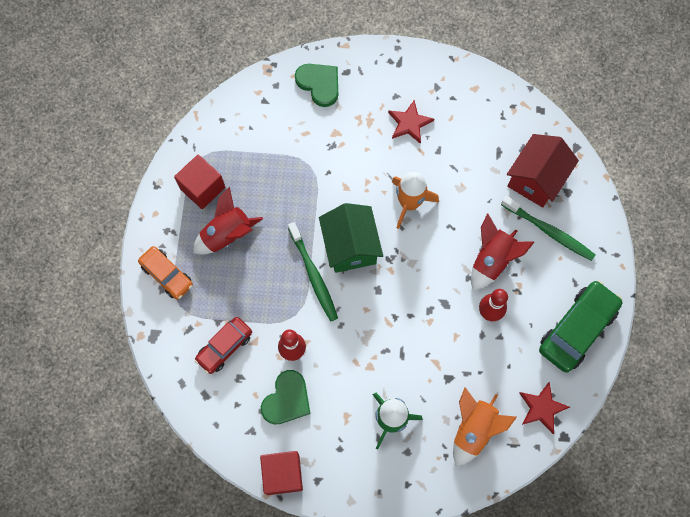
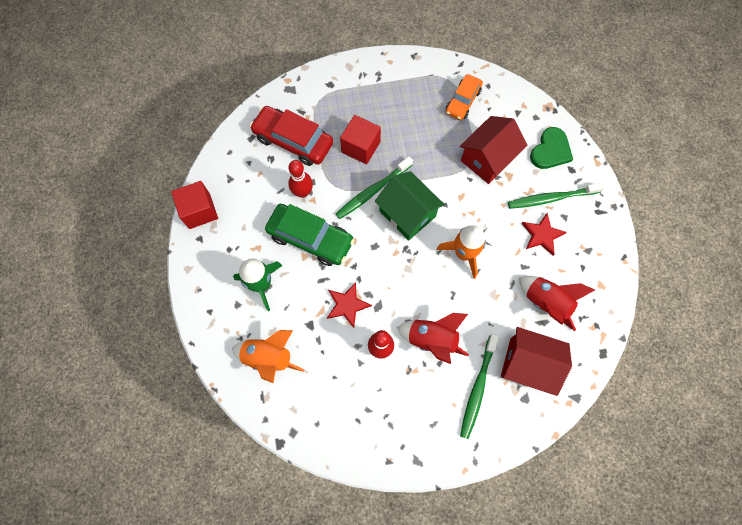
camera: 75 degrees right, 0 degrees up
orange car [138,246,193,300] -> orange car moved to [446,74,483,120]
red cube [174,154,225,209] -> red cube moved to [340,115,381,164]
red rocket [193,187,263,255] -> red rocket moved to [519,276,595,331]
red car [195,317,252,374] -> red car [250,106,333,166], size x1.58
green heart [261,370,311,425] -> none
green house [319,203,383,273] -> green house turned 75 degrees clockwise [375,171,445,241]
red star [519,382,570,434] -> red star moved to [327,282,372,328]
green car [539,280,623,373] -> green car moved to [265,204,354,266]
none -> red house [460,116,527,184]
none -> green toothbrush [508,183,604,209]

